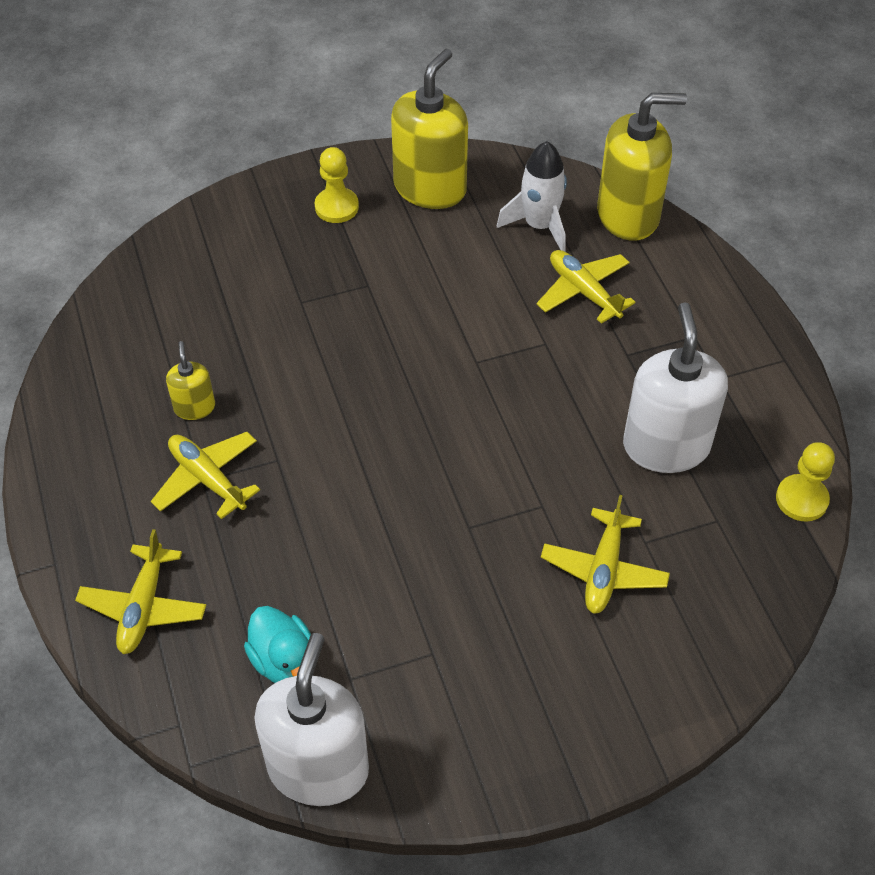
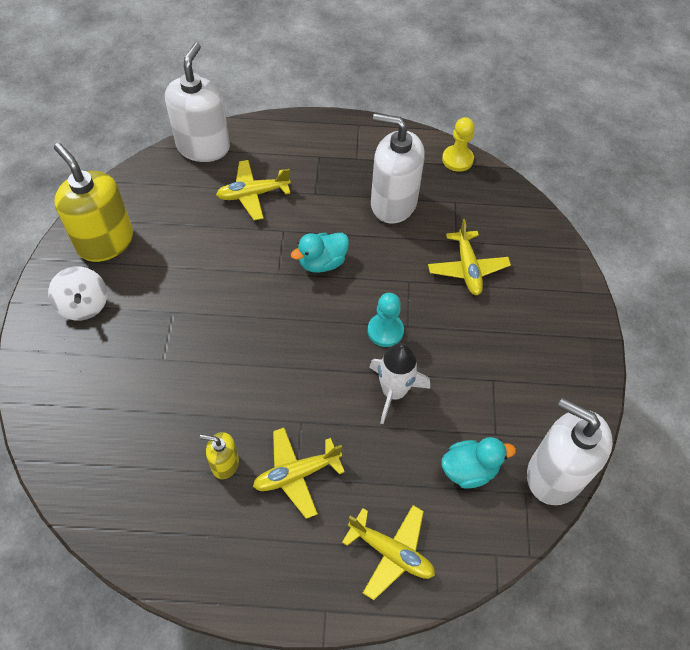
camera: 70 degrees left, 5 degrees up
yellow pawn [315,147,359,223] -> white spinning top [48,266,107,320]
white rocket [497,141,567,252] -> white rocket moved to [369,343,430,424]
yellow plane [541,495,670,614] -> yellow plane turned 45 degrees clockwise [428,219,511,295]
yellow soap dispenser [597,93,687,241] -> white soap dispenser [165,43,230,162]
none -> turquoise duck [291,233,349,273]
none -> turquoise pawn [368,293,404,347]

